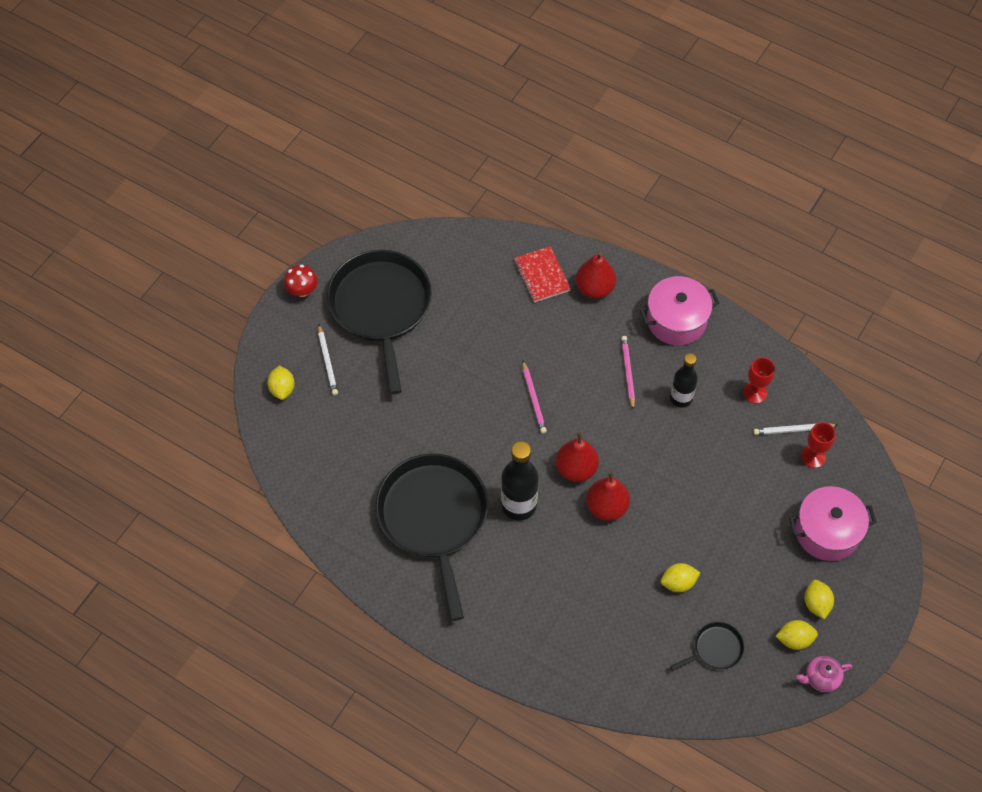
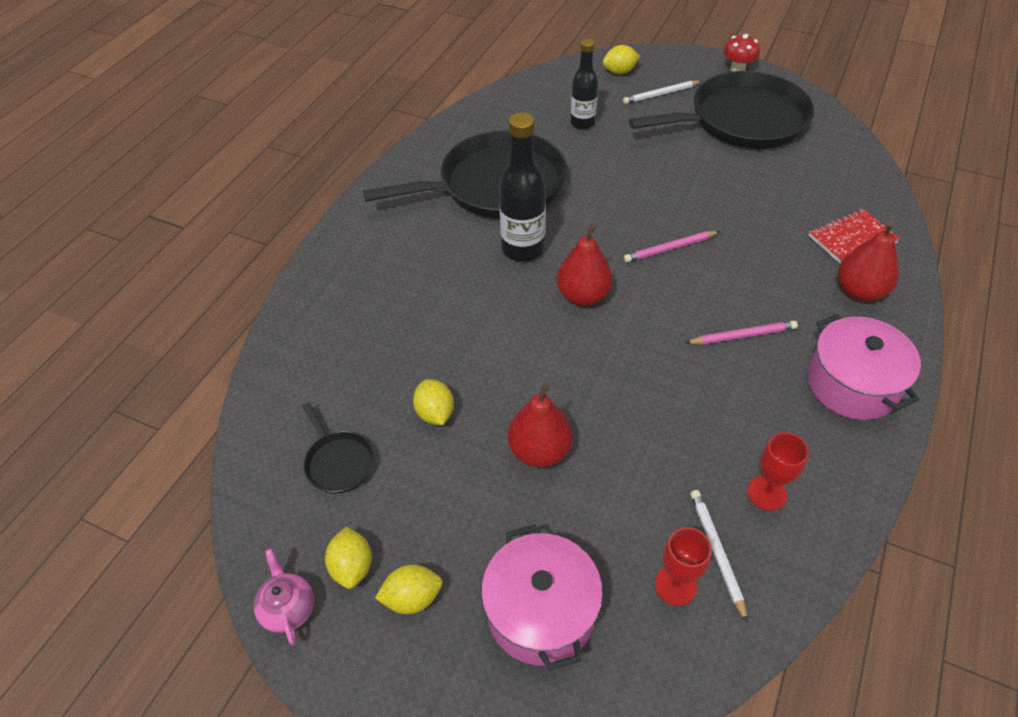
camera: 85 degrees right, 10 degrees down
red pear [586,471,630,521] -> red pear moved to [508,383,573,467]
black bottle [670,353,698,408] -> black bottle moved to [571,39,598,129]

